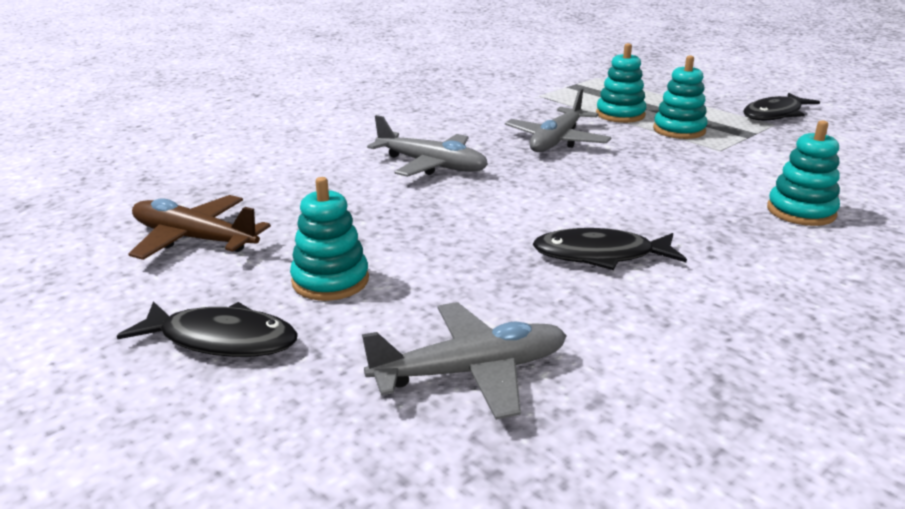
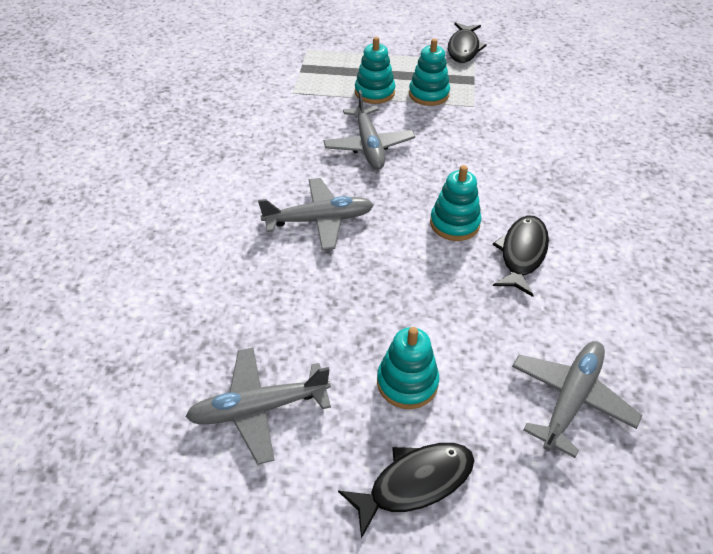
camera: 40 degrees left, 20 degrees up
brown plane [128,195,271,260] -> grey plane [185,348,331,465]
black fish [533,228,687,270] -> black fish turned 150 degrees clockwise [493,215,549,297]
turquoise stacking toy [767,120,840,226] -> turquoise stacking toy moved to [430,165,481,241]

